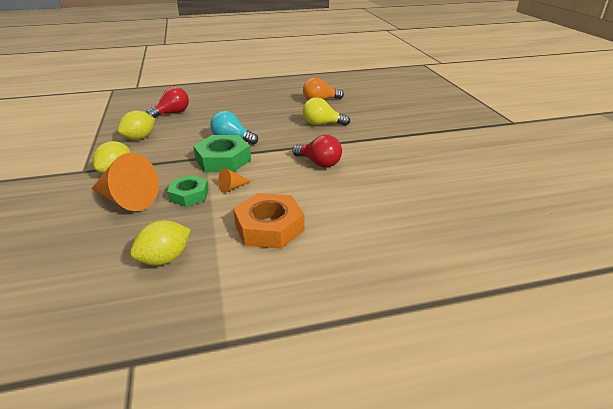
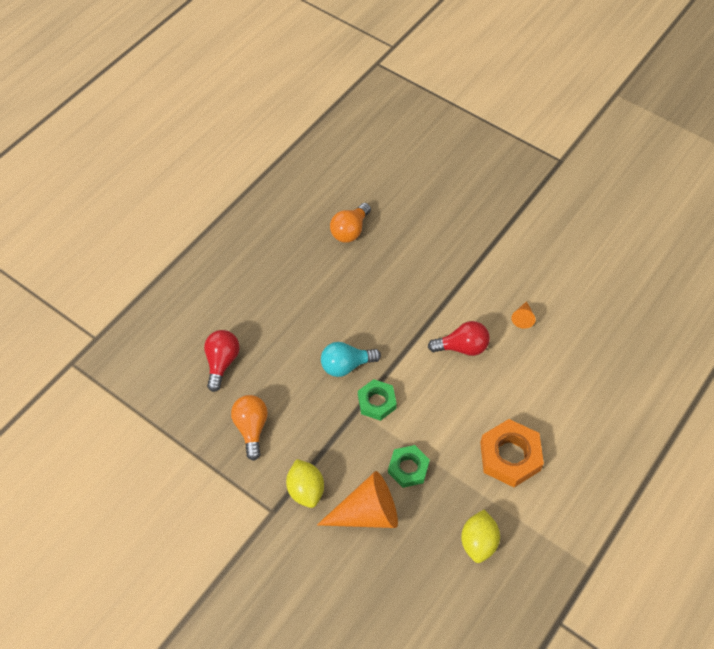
camera: 40 degrees left, 25 degrees up
yellow lemon [118,111,155,140] -> orange light bulb [231,395,268,461]
green nut [193,135,251,172] -> green nut [358,379,397,421], size x0.64
orange cone [218,168,251,193] -> orange cone moved to [511,301,536,329]
yellow light bulb [303,97,350,126] -> none

